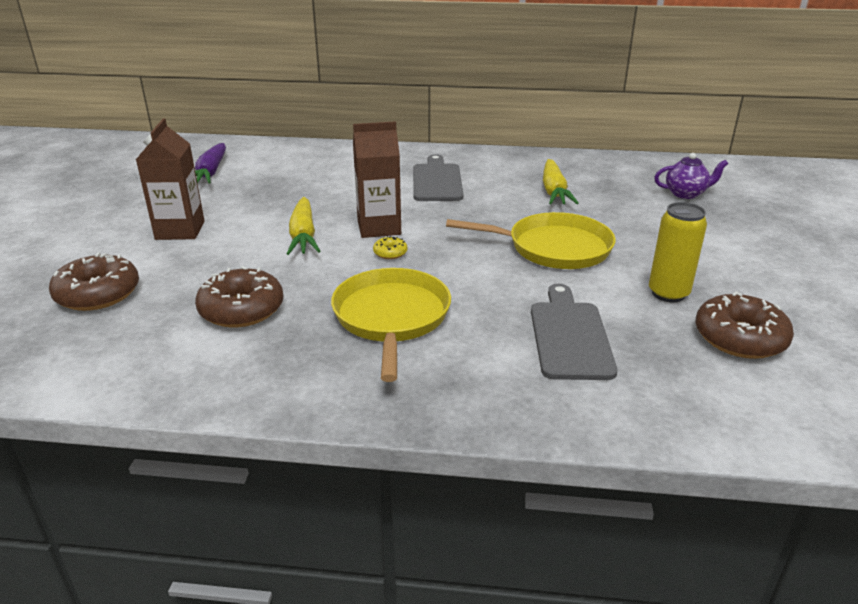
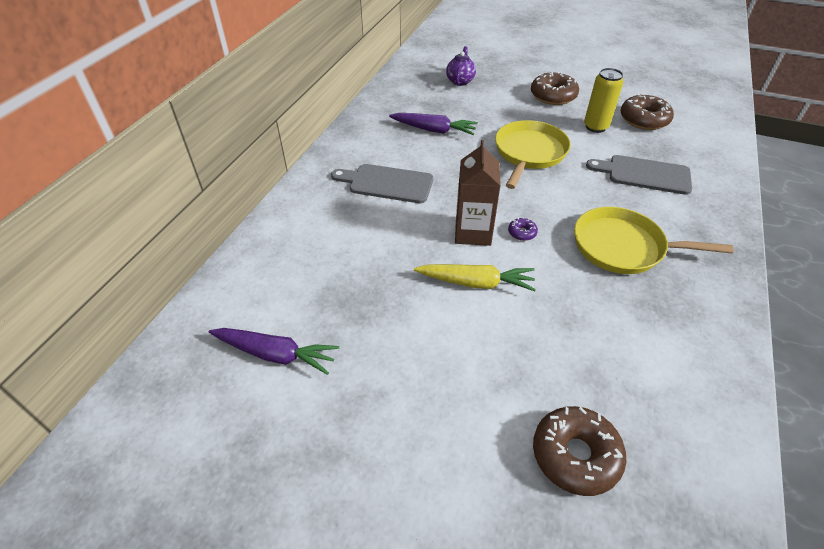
camera: 75 degrees left, 15 degrees up
brown carton [136,118,205,240] -> none
brown donut [195,266,284,327] -> brown donut moved to [531,72,579,105]
yellow donut [373,236,408,259] -> purple donut [508,217,538,241]
yellow carrot [543,159,579,204] -> purple carrot [389,113,478,135]

